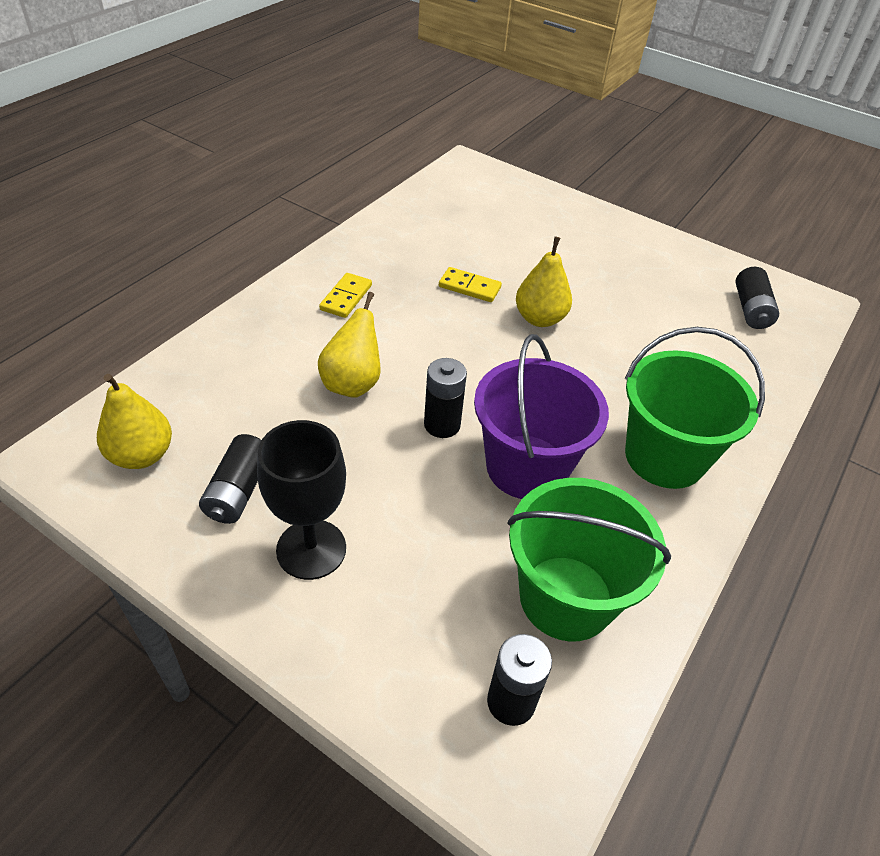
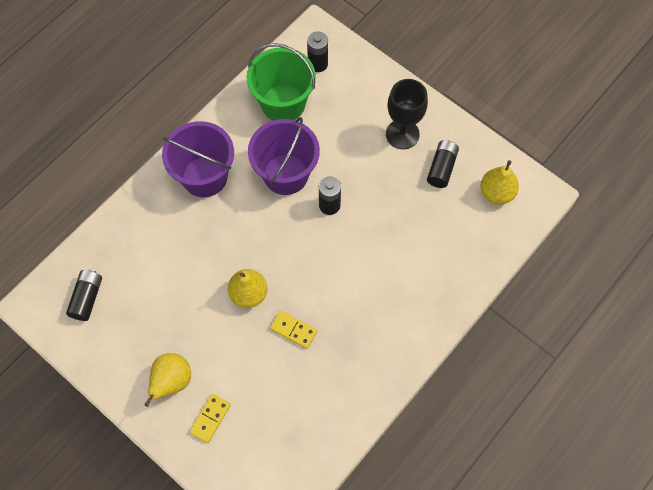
camera: 170 degrees left, 20 degrees up
yellow pear [318,292,380,398] -> yellow pear moved to [144,353,191,407]
yellow domino [319,273,372,318] -> yellow domino moved to [189,394,231,443]
green bucket [625,327,765,489] -> purple bucket [162,121,234,197]

